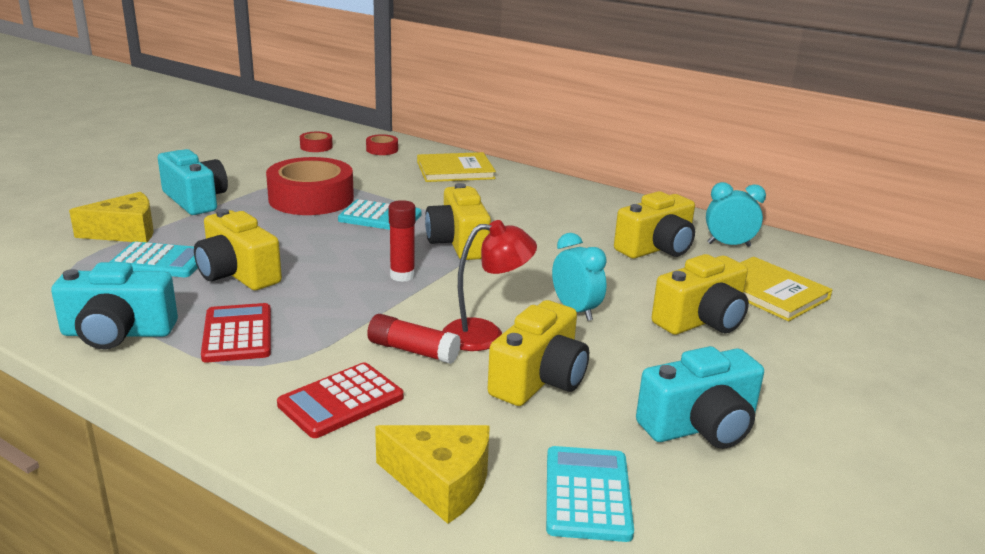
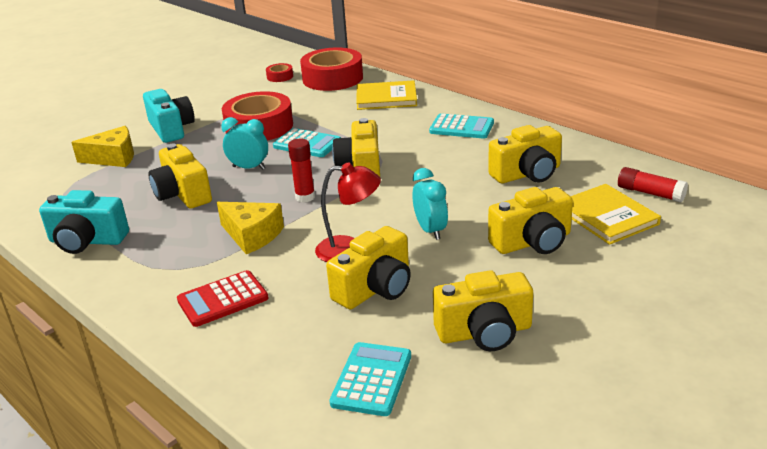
camera: 15 degrees right, 5 degrees up
turquoise calculator [110,242,198,277] -> turquoise calculator moved to [429,113,494,139]
red calculator [201,303,271,363] -> none
red tape [366,134,398,155] -> red tape [300,47,363,91], size x2.26
red glue stick [367,314,461,364] -> red glue stick moved to [618,167,688,202]
yellow cheese [375,425,490,524] -> yellow cheese moved to [217,202,284,254]
turquoise camera [636,346,764,449] -> yellow camera [433,270,533,351]
turquoise clock [706,182,766,247] -> turquoise clock moved to [221,117,268,170]

